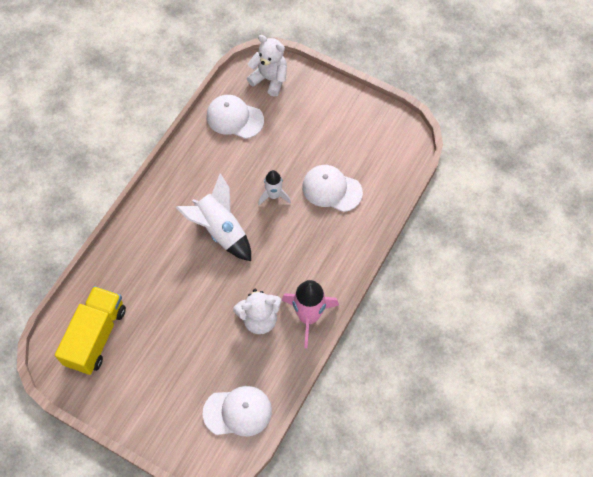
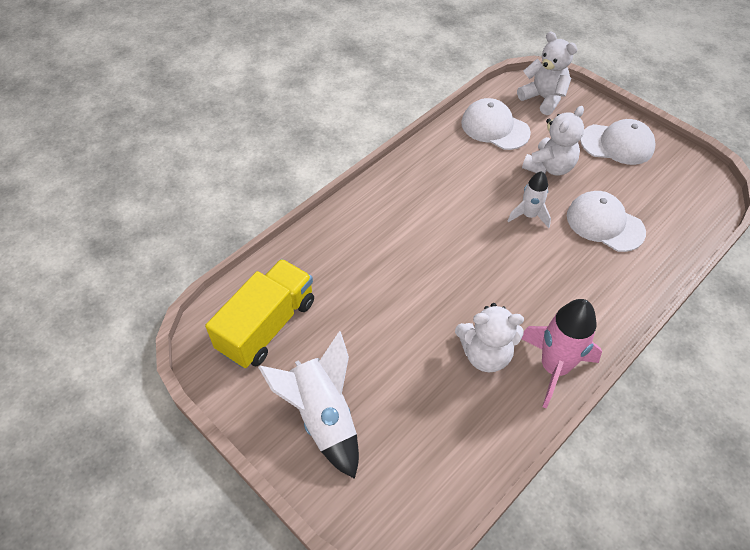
camera: 15 degrees right, 10 degrees down
white rocket [176,173,251,261] -> white rocket moved to [258,331,359,479]
white cap [203,386,272,436] -> white cap moved to [580,119,656,165]
none -> white teddy bear [522,106,584,176]

